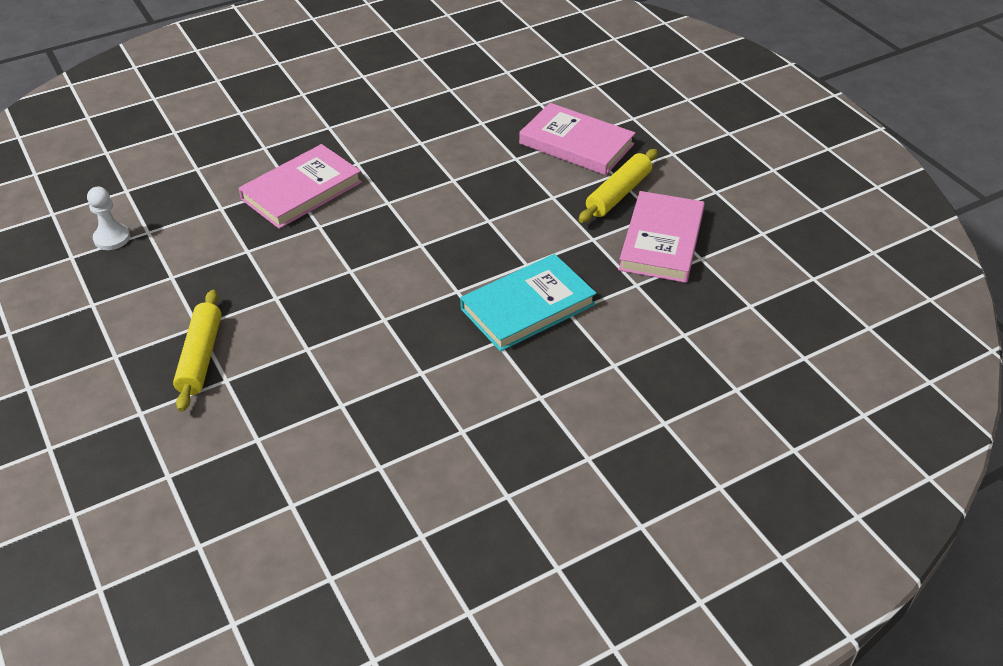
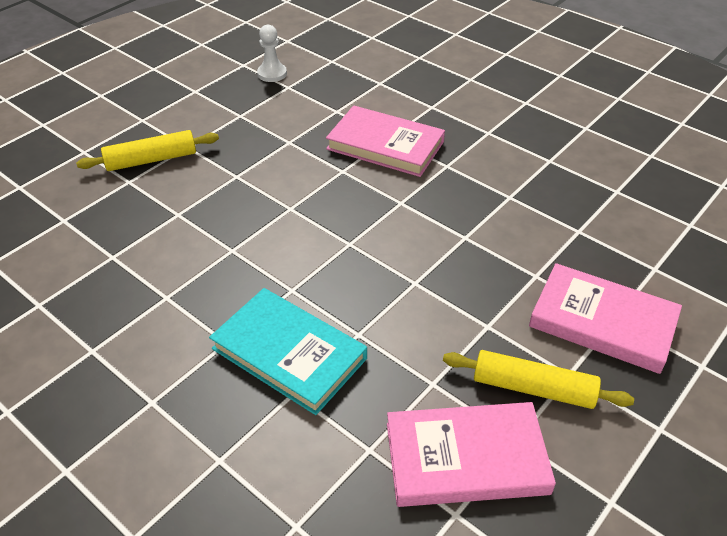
camera: 70 degrees right, 0 degrees up
pink book [519,103,635,175] -> pink book turned 75 degrees counterclockwise [529,263,682,374]

